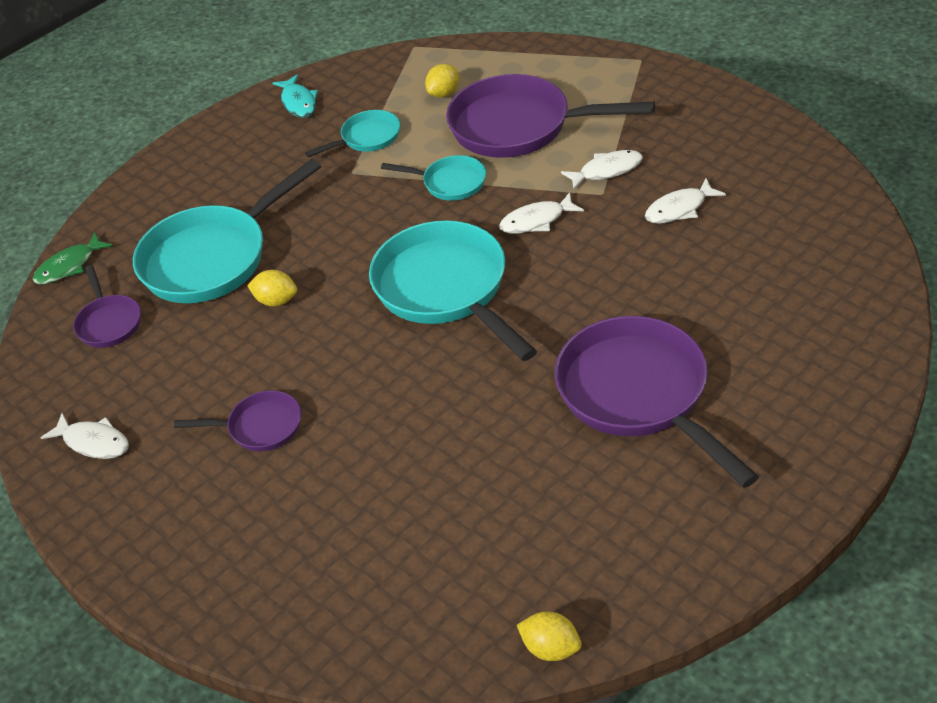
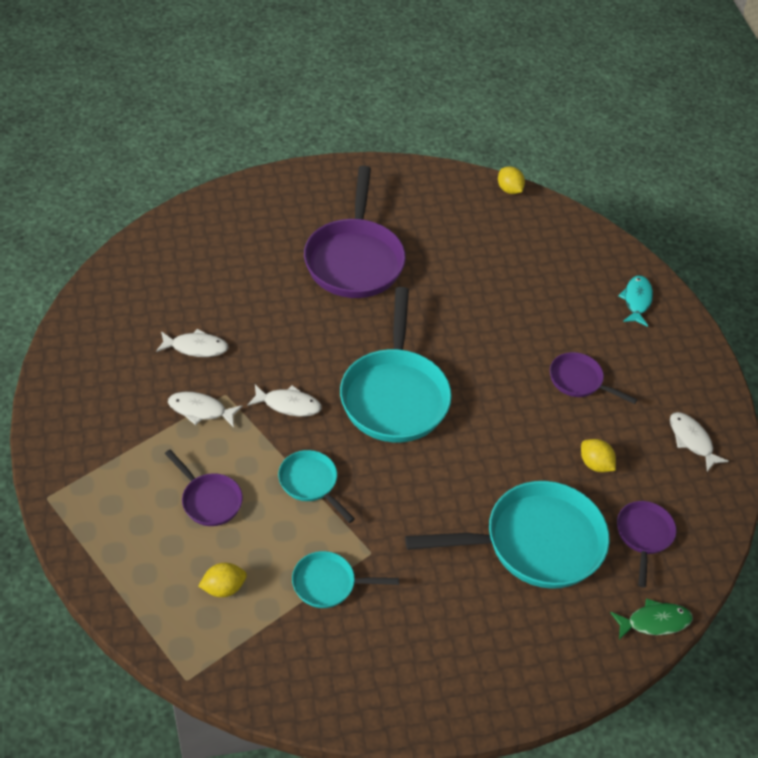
camera: 155 degrees left, 5 degrees up
yellow lemon [247,270,297,306] -> yellow lemon moved to [581,439,616,472]
turquoise fish [273,74,318,118] -> turquoise fish moved to [618,275,653,327]
purple pan [446,74,655,158] -> purple pan [165,450,243,526], size x0.50

